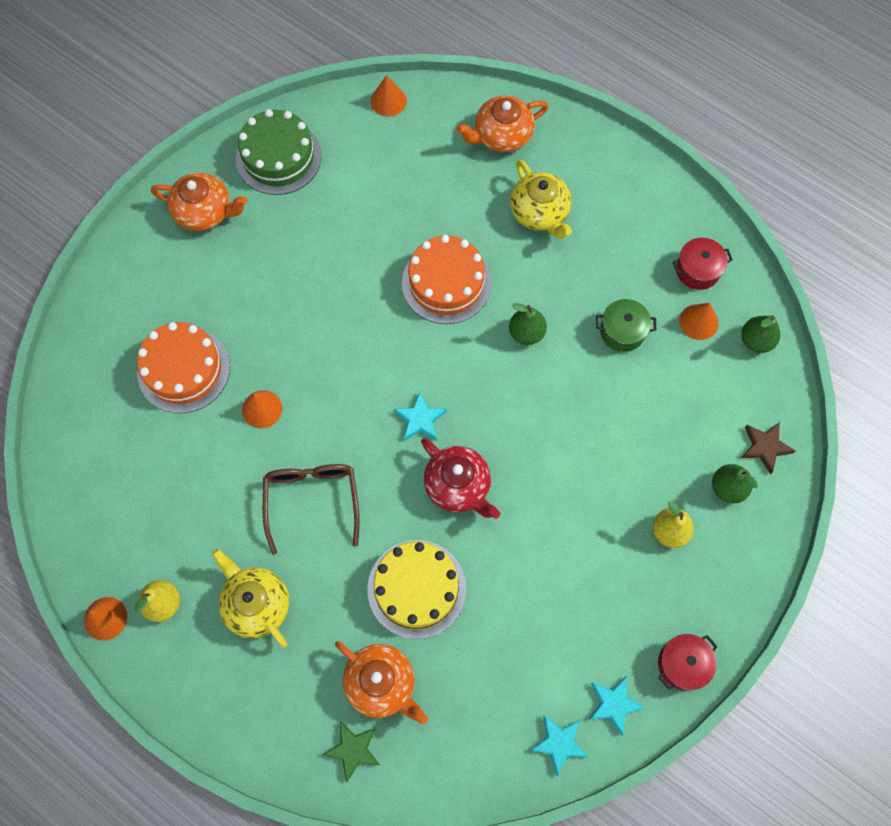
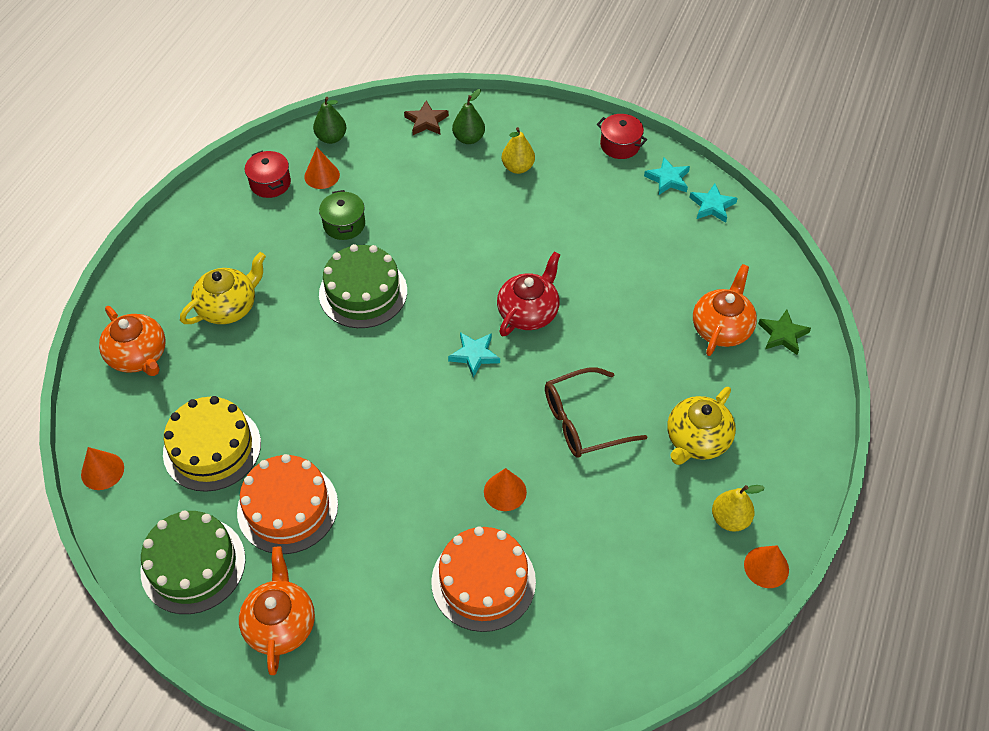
camera: 105 degrees left, 15 degrees down
yellow cake [367,540,466,639] -> yellow cake moved to [163,396,261,492]
orange cake [402,235,491,324] -> orange cake moved to [237,454,338,554]
green pear [509,303,547,345] -> green cake [319,244,407,328]

